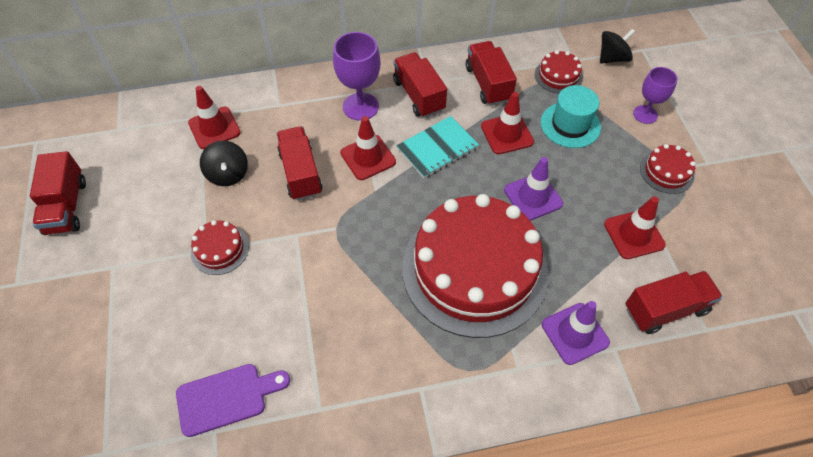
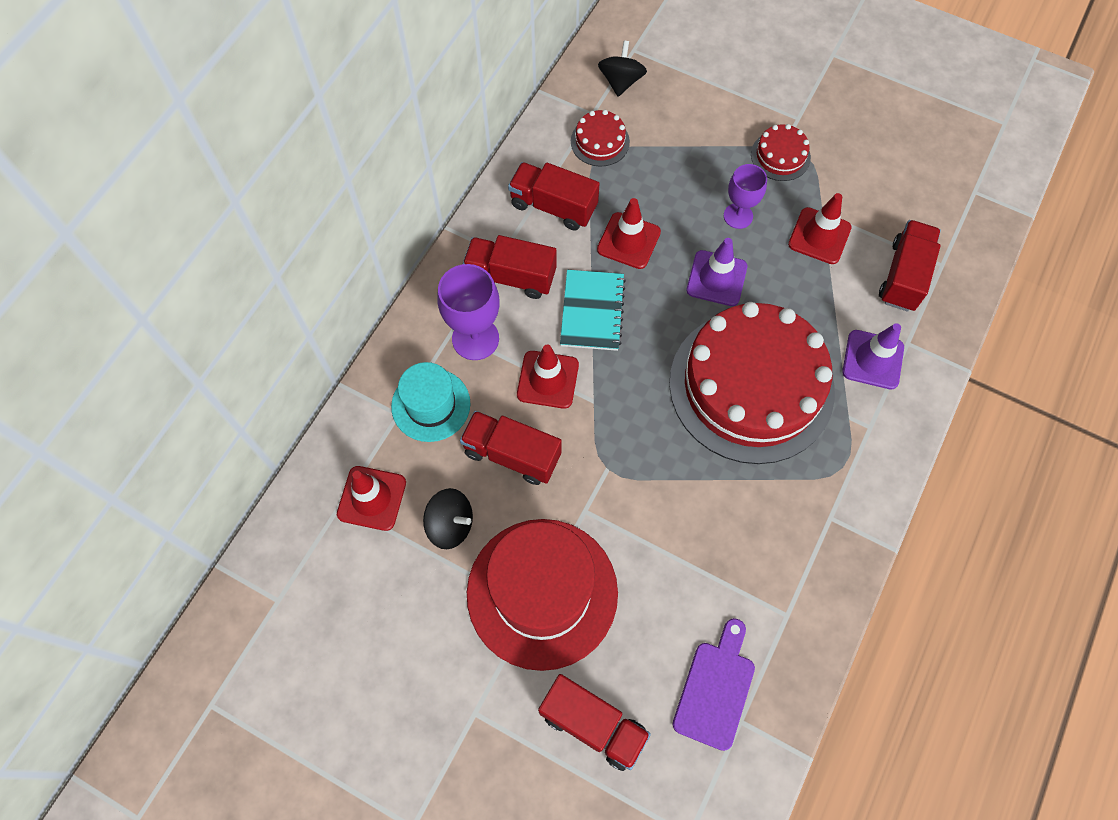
camera: 50 degrees left, 10 degrees up
red truck [30,151,86,235] -> red truck moved to [538,674,651,771]
red cake [191,220,249,275] -> red hat [467,519,618,671]
turquoise hat [541,85,601,148] -> turquoise hat moved to [391,362,470,442]
purple goblet [633,67,677,124] -> purple goblet moved to [724,164,767,229]

